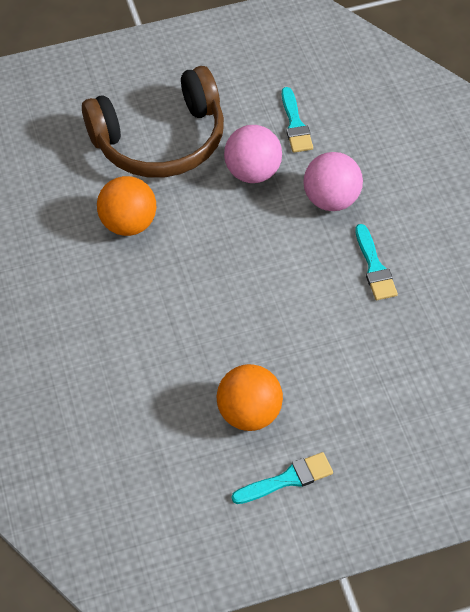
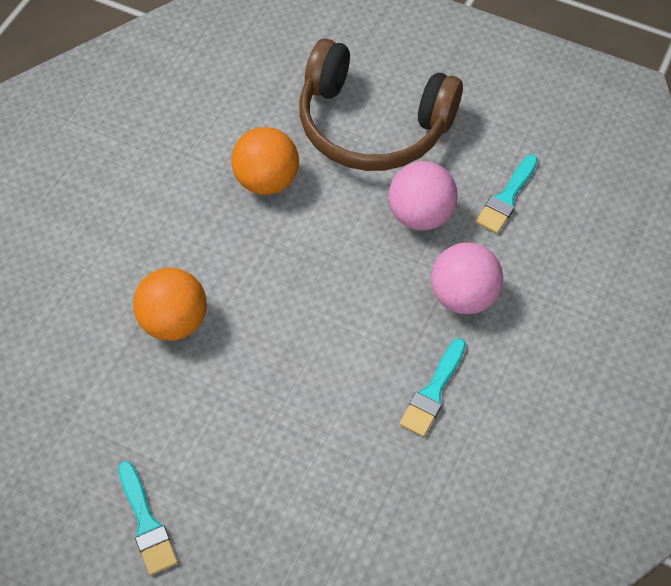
camera: 40 degrees right, 5 degrees up
orange ball [216,364,283,431] -> orange ball moved to [133,268,207,341]
turquoise brush [232,452,333,504] -> turquoise brush turned 45 degrees clockwise [118,461,178,575]

